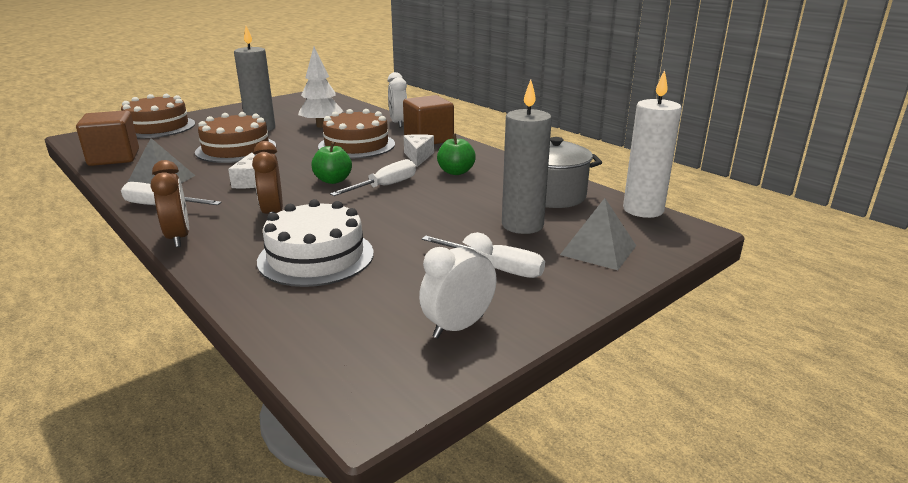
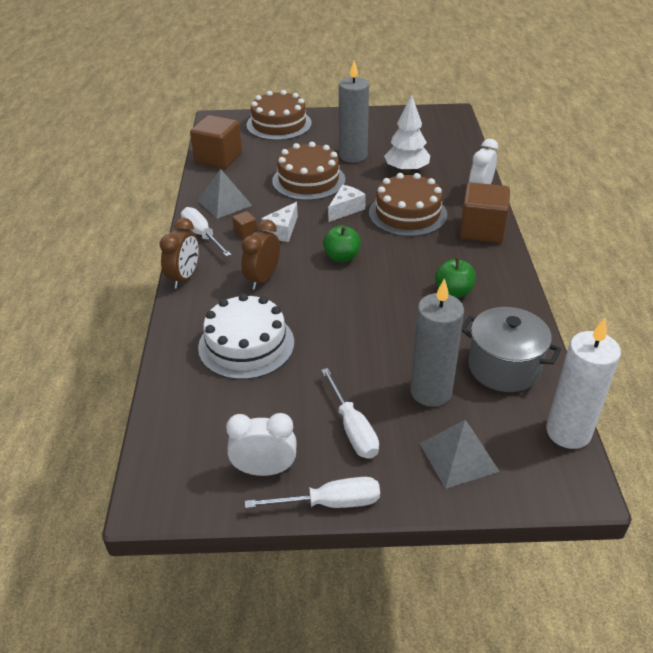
camera: 40 degrees right, 15 degrees up
white screwdriver [330,159,416,196] -> white screwdriver moved to [245,477,380,509]
white cheese [404,134,434,167] -> white cheese moved to [328,185,366,222]
none -> brown cube [232,211,257,239]

